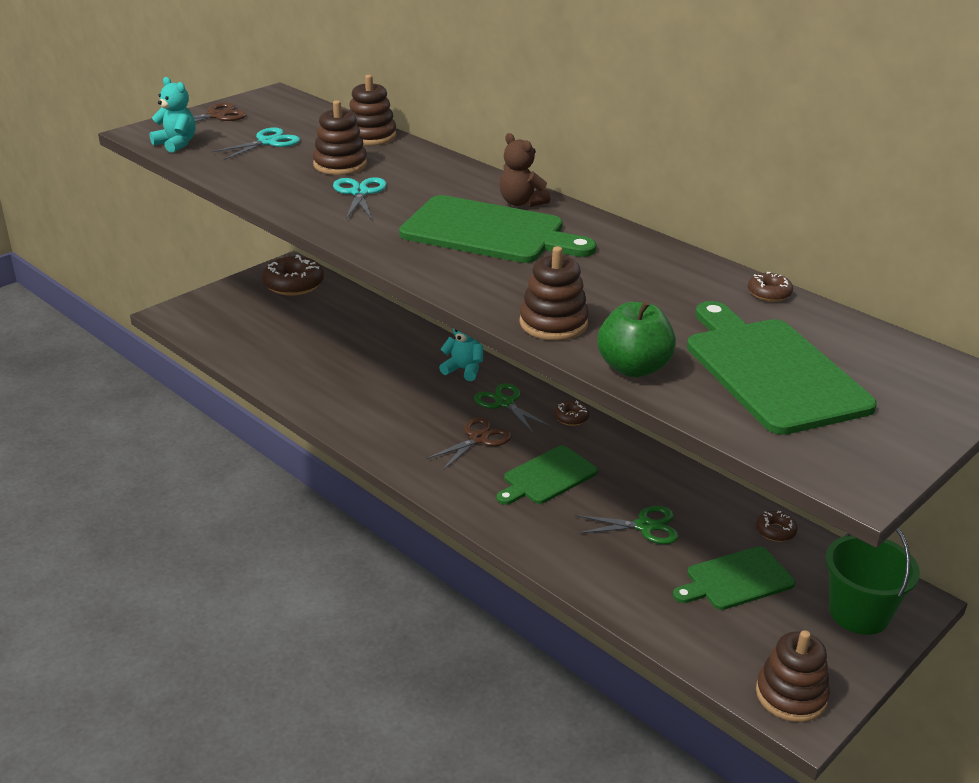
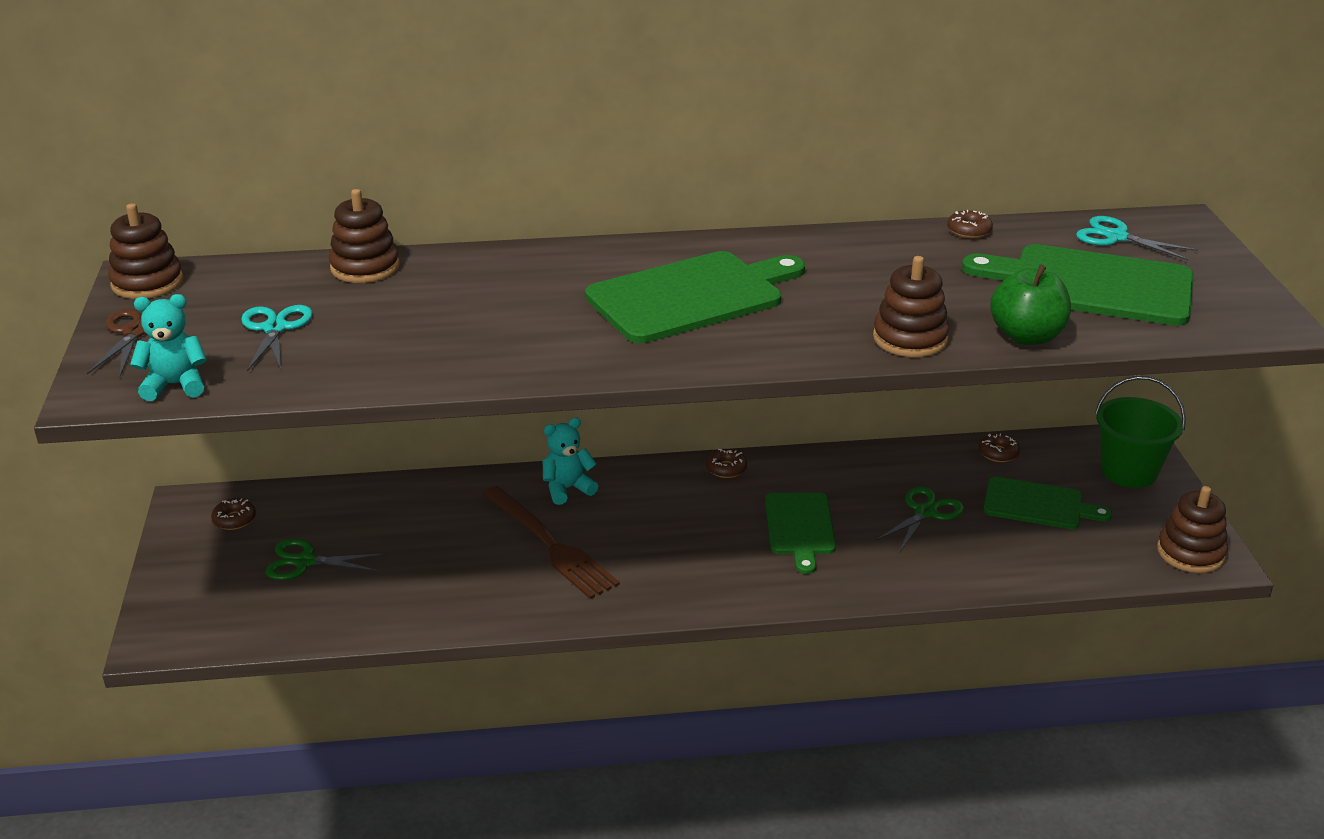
camera: 50 degrees left, 0 degrees up
brown donut [262,255,324,296] -> brown donut [211,498,256,530], size x0.49
brown stacking toy [313,100,367,175] -> brown stacking toy moved to [108,203,183,299]
turquoise scissors [333,177,387,220] -> turquoise scissors moved to [1076,216,1198,260]
brown scissors [426,417,512,470] -> none
green scissors [474,383,552,434] -> green scissors moved to [265,539,384,580]
brown teddy bear [500,133,550,207] -> none
green cutting board [673,546,795,610] -> green cutting board turned 90 degrees counterclockwise [983,477,1112,529]
none -> brown fork [482,486,620,599]

